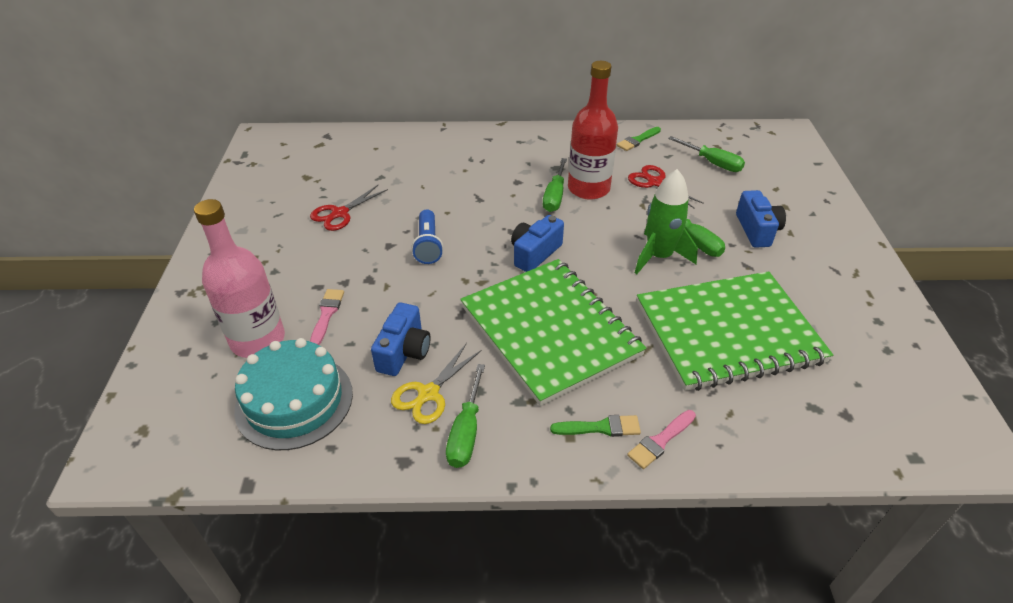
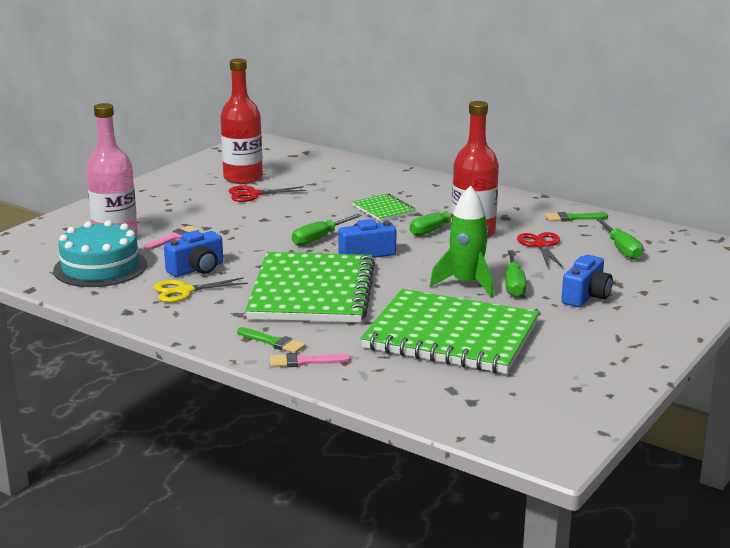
camera: 35 degrees right, 20 degrees down
blue flashlight [412,210,443,264] -> none
green screwdriver [446,364,485,468] -> green screwdriver moved to [292,214,362,246]
none -> red bottle [220,58,263,184]
none -> green notebook [352,194,416,222]

